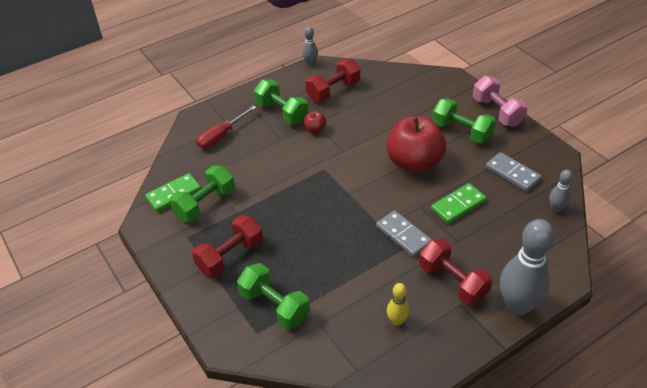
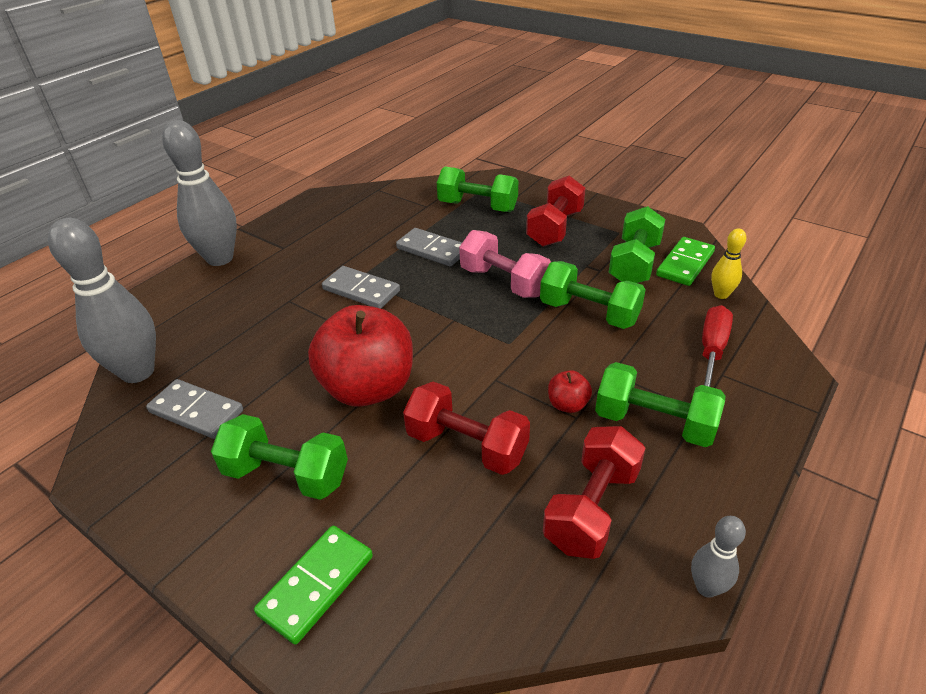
camera: 160 degrees right, 5 degrees down
yellow bowling pin [387,283,409,326] -> yellow bowling pin moved to [711,229,746,299]
red dumbbell [419,238,493,305] -> red dumbbell moved to [403,381,530,475]
green domino [431,183,486,224] -> green domino moved to [254,526,373,644]
pink dumbbell [473,76,528,127] -> pink dumbbell moved to [459,230,551,298]
grey bowling pin [549,170,573,212] -> grey bowling pin [48,218,156,383], size x2.10
none -> grey domino [396,228,462,267]
none -> green dumbbell [540,261,646,329]

